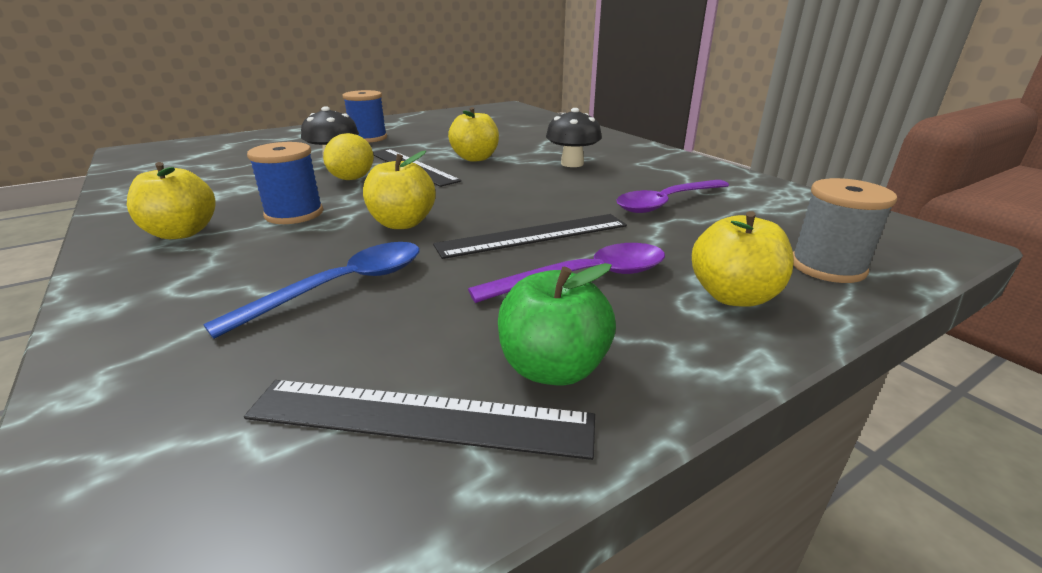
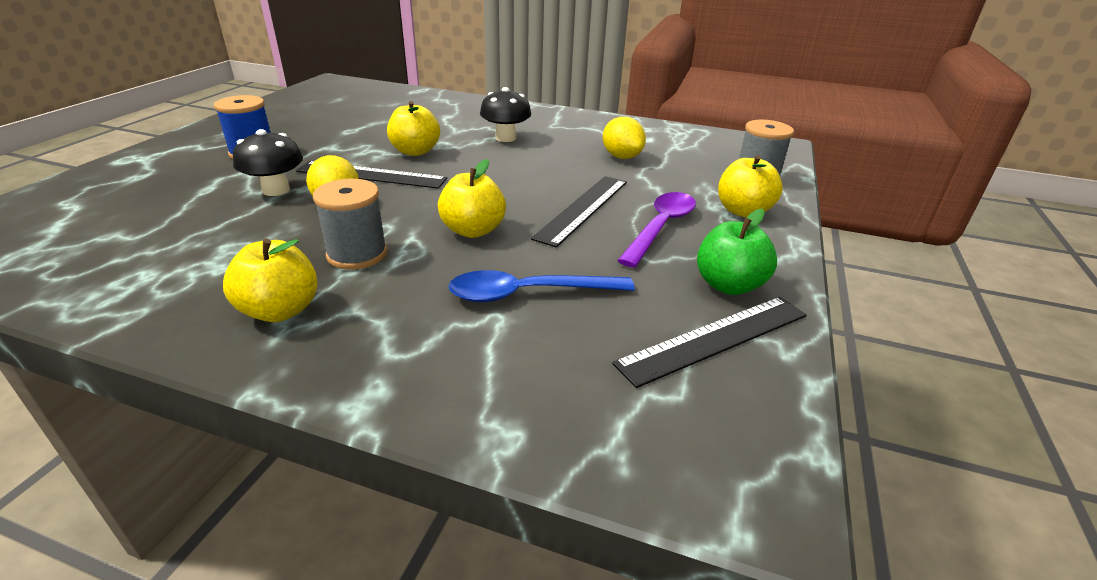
camera: 40 degrees left, 5 degrees up
blue spoon [203,242,420,339] -> blue spoon turned 105 degrees counterclockwise [448,270,635,302]
blue spool [247,142,323,224] -> grey spool [313,179,387,270]
purple spoon [616,180,729,213] -> yellow lemon [603,117,646,159]

